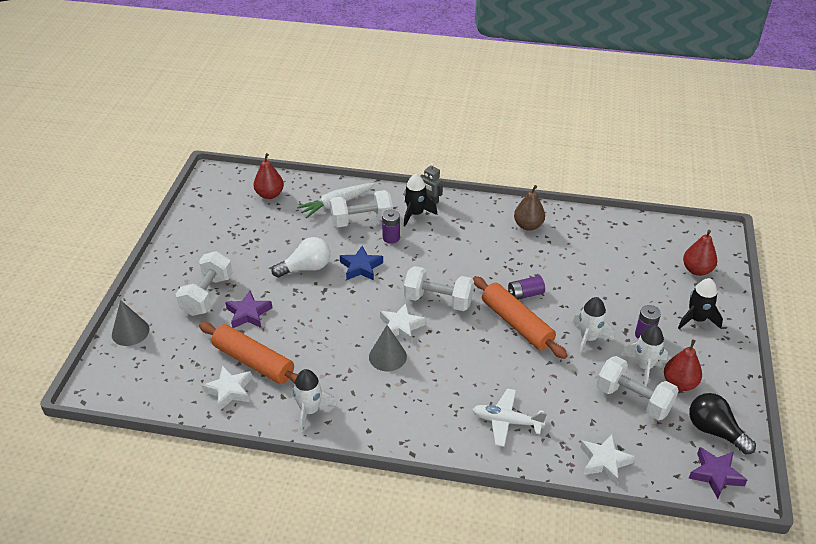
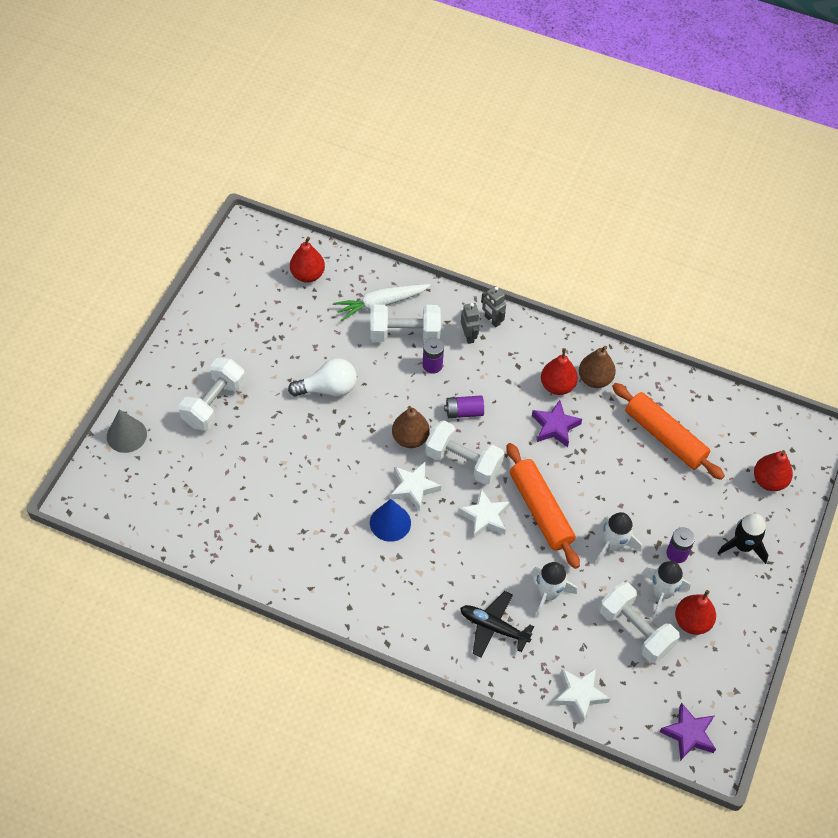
camera: 10 degrees right, 15 degrees up
orange rolling pin [199,322,298,384] -> orange rolling pin moved to [612,383,725,480]
white star [202,365,252,411] -> white star moved to [458,489,510,539]
purple star [225,291,272,328] -> purple star moved to [532,400,582,448]
white rocket [292,369,337,432] -> white rocket moved to [531,562,577,618]
blue star [340,246,383,281] -> none
grey cone [369,325,407,371] -> blue cone [370,499,411,542]
black rocket [404,174,437,226] -> grey robot [461,303,480,344]
white plane [472,388,547,447] -> black plane [460,591,534,657]
purple battery [508,276,545,300] -> purple battery moved to [444,395,484,418]
black light bulb [689,393,756,455] -> none
none -> brown pear [392,406,430,448]
none -> red pear [541,348,578,395]

